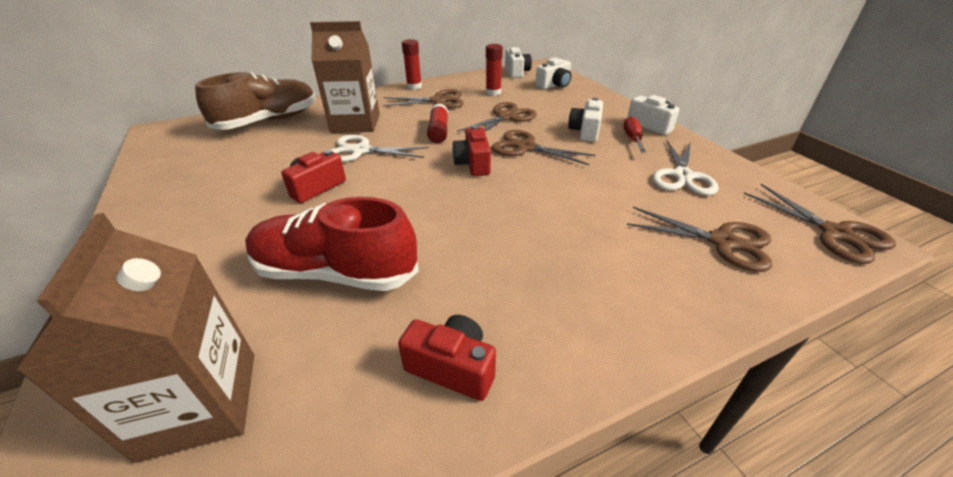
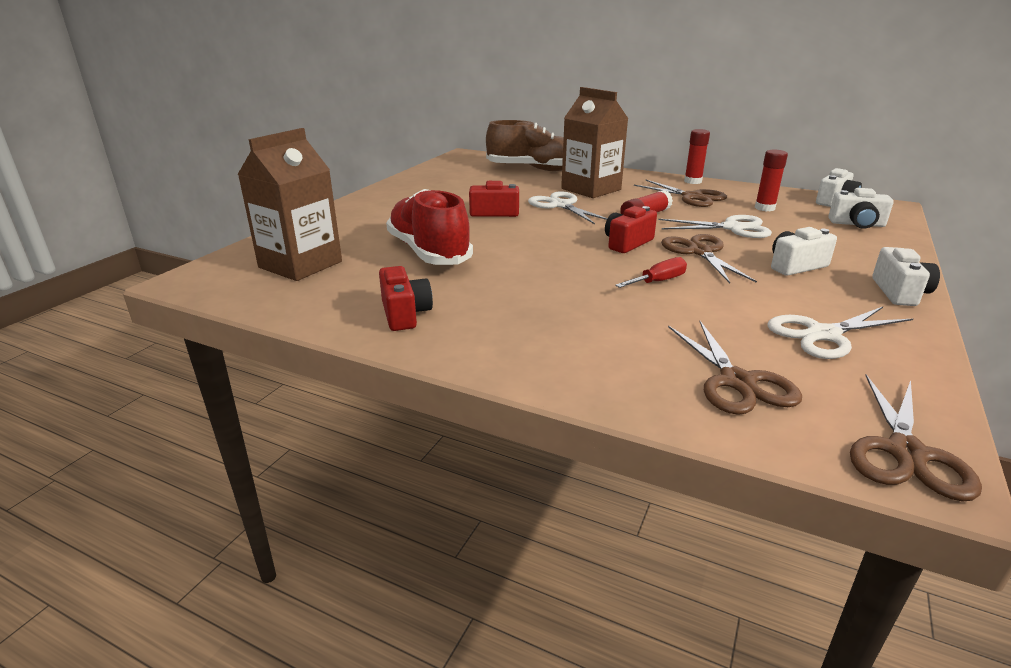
camera: 50 degrees right, 10 degrees down
brown scissors [457,102,537,132] -> white scissors [658,215,772,238]
red screwdriver [623,116,646,152] -> red screwdriver moved to [615,257,687,288]

